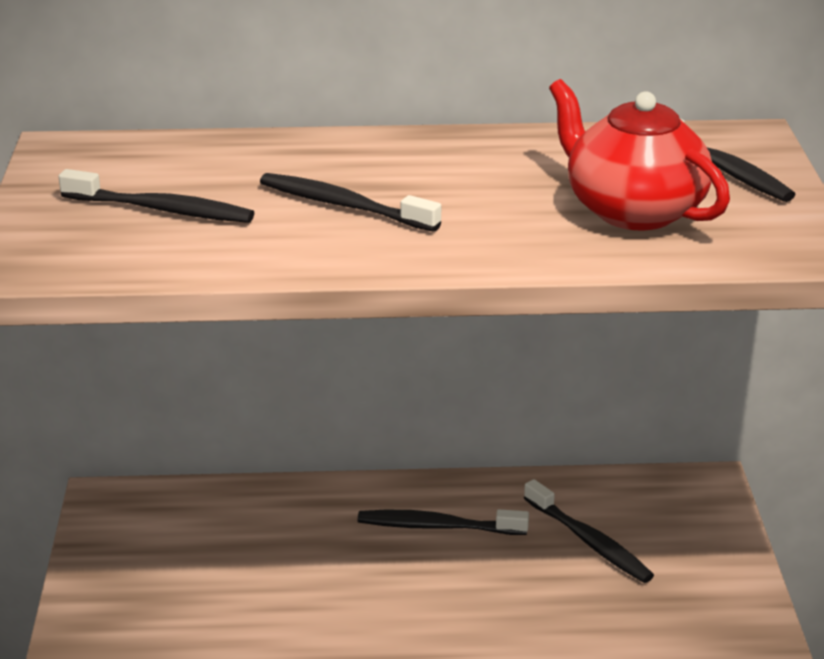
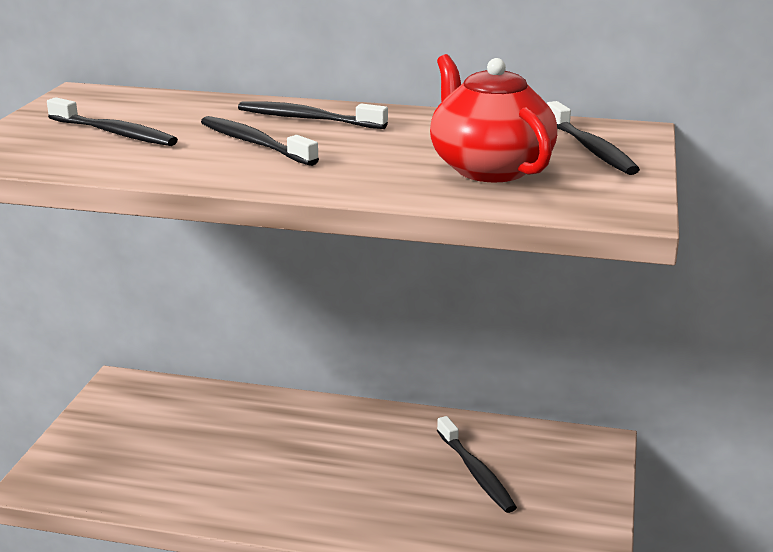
camera: 15 degrees right, 5 degrees down
black toothbrush [358,509,529,535] -> black toothbrush moved to [238,101,388,129]

